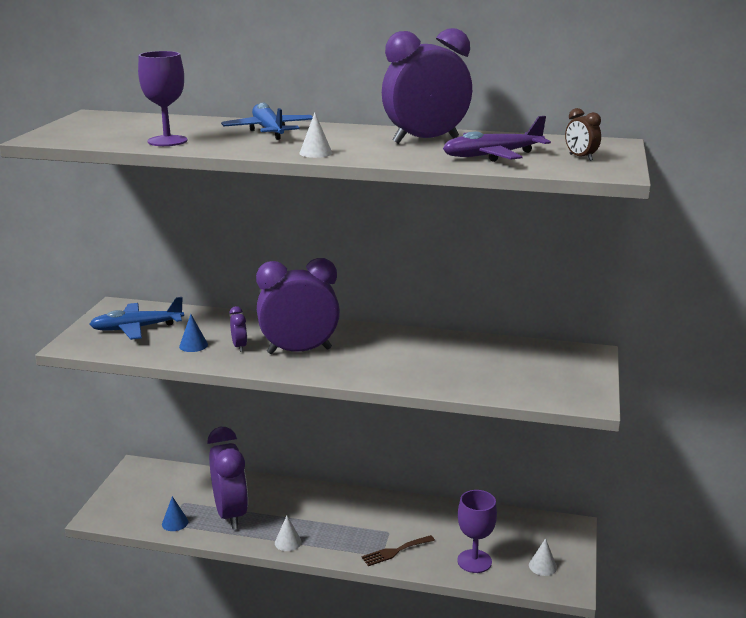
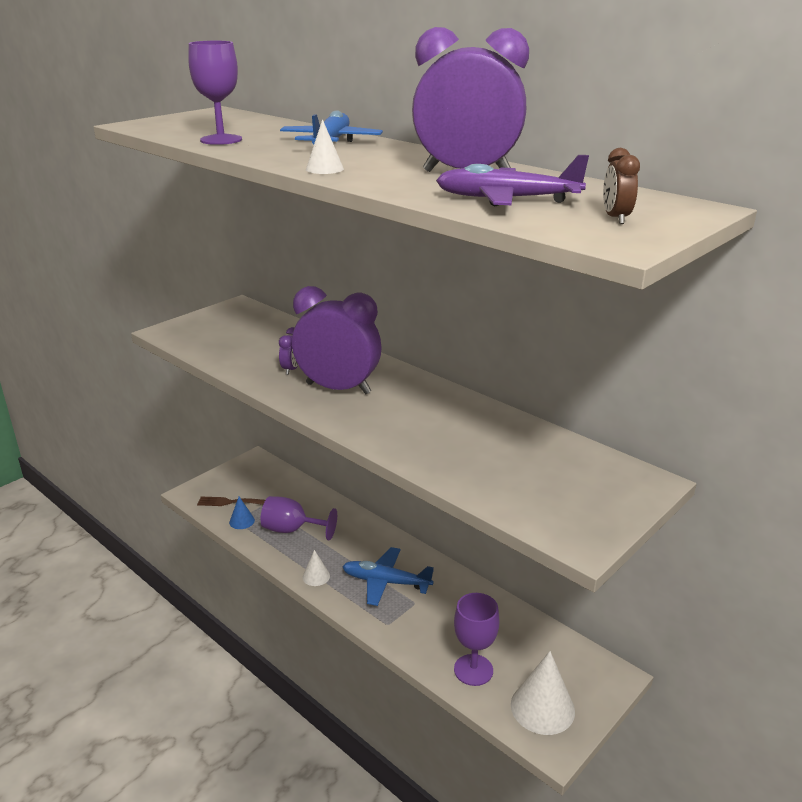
camera: 30 degrees right, 5 degrees up
blue plane [89,297,184,340] -> blue plane moved to [342,547,434,606]
blue cone [179,314,208,352] -> none
purple clock [207,427,248,530] -> purple goblet [261,496,337,540]
brown fork [362,535,435,566] -> brown fork moved to [197,497,265,506]
white cone [529,538,557,576] -> white cone [511,651,575,735], size x1.91

